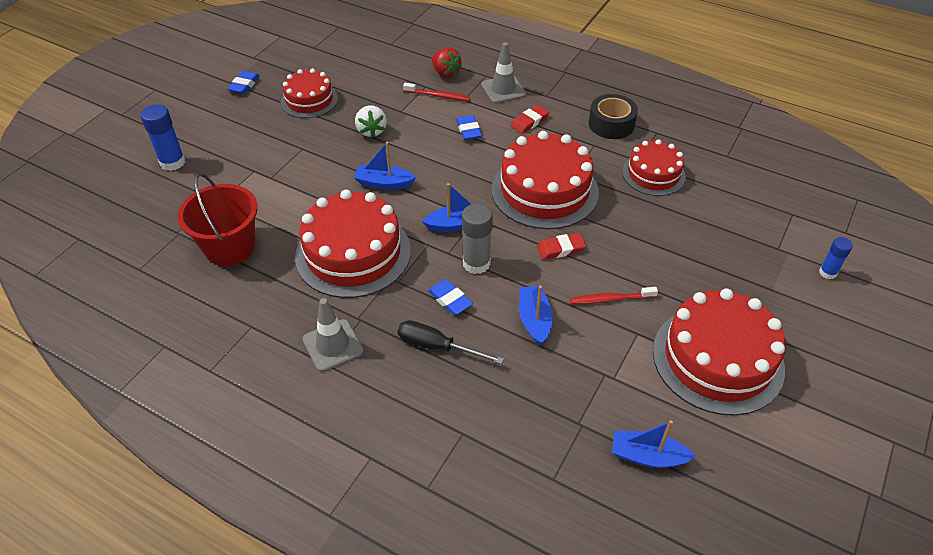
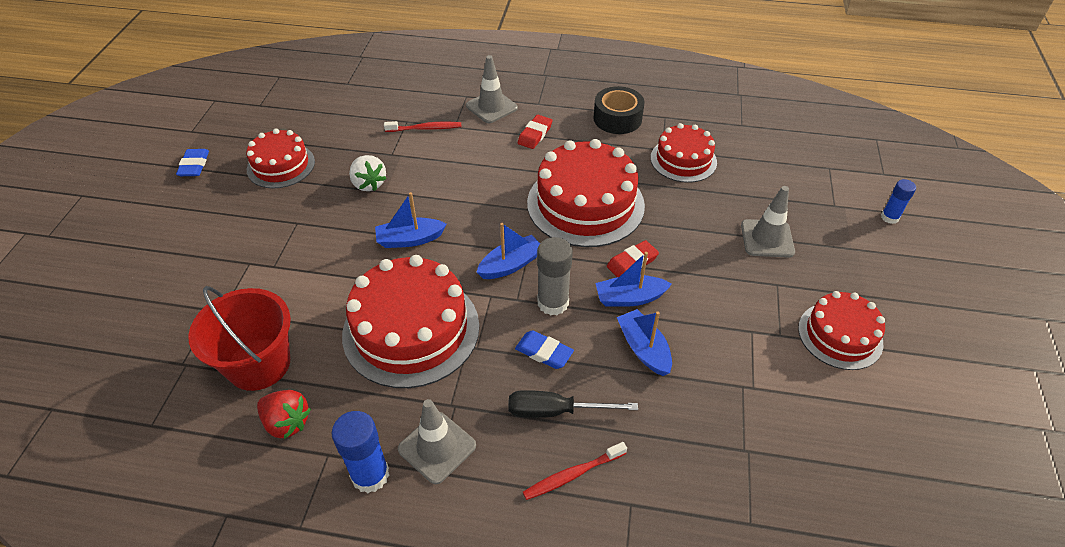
camera: 20 degrees left, 0 degrees up
blue glue stick [141,104,185,171] -> blue glue stick moved to [332,411,389,493]
red strawberry [432,47,462,78] -> red strawberry moved to [257,390,311,439]
blue eraser [456,115,482,140] -> none
red toothbrush [570,287,658,304] -> red toothbrush moved to [523,442,627,500]
blue boat [612,420,696,468] -> blue boat moved to [595,252,672,307]
red cake [653,289,786,416] -> red cake [798,291,885,370], size x0.60
none -> grey traffic cone [741,186,795,258]

